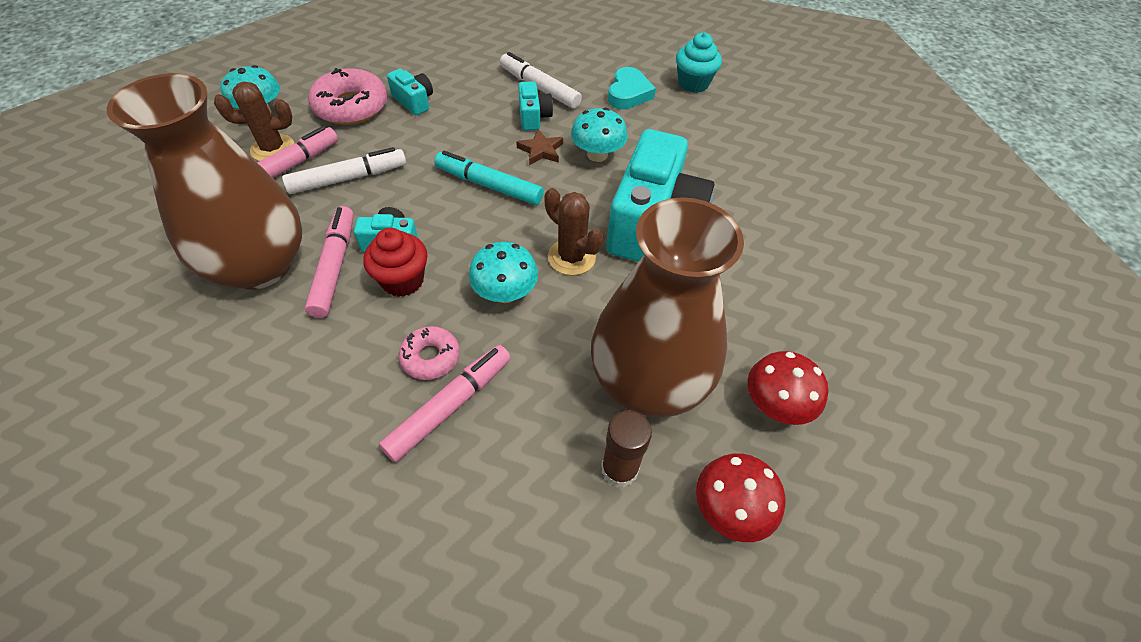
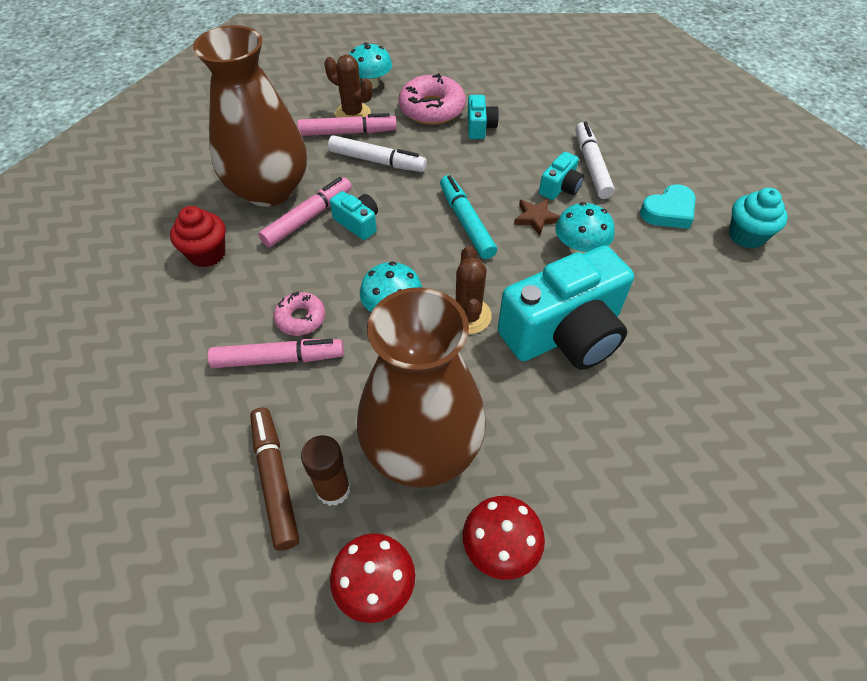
camera: 45 degrees right, 0 degrees up
red cupcake [363,228,428,297] -> red cupcake moved to [170,206,225,267]
none -> brown marker [250,407,299,551]

